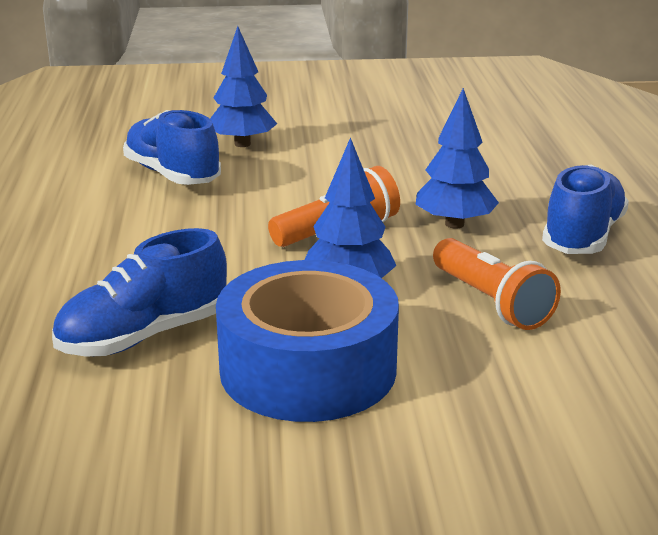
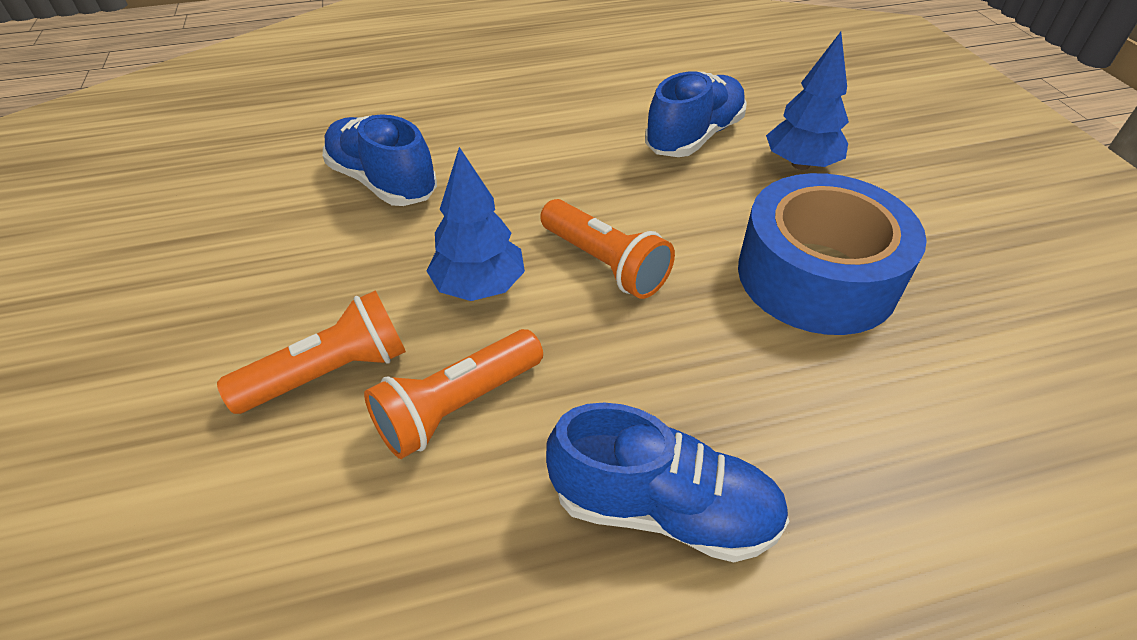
camera: 80 degrees right, 20 degrees up
blue tape [216,260,399,422] -> blue tape moved to [738,173,927,335]
blue tree [416,88,499,229] -> none
none -> orange flashlight [217,290,406,414]

